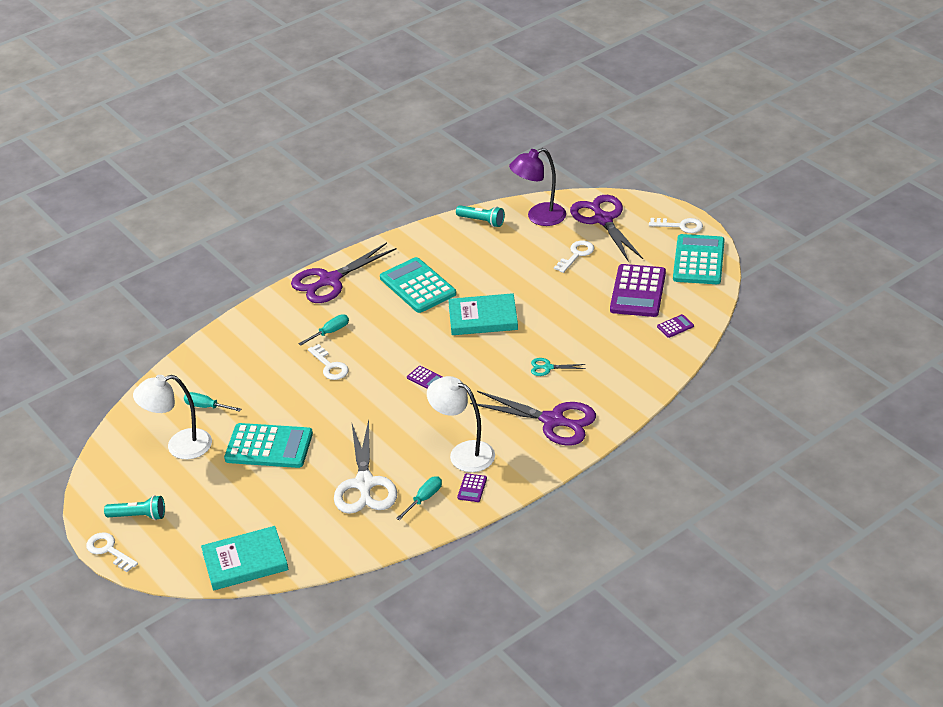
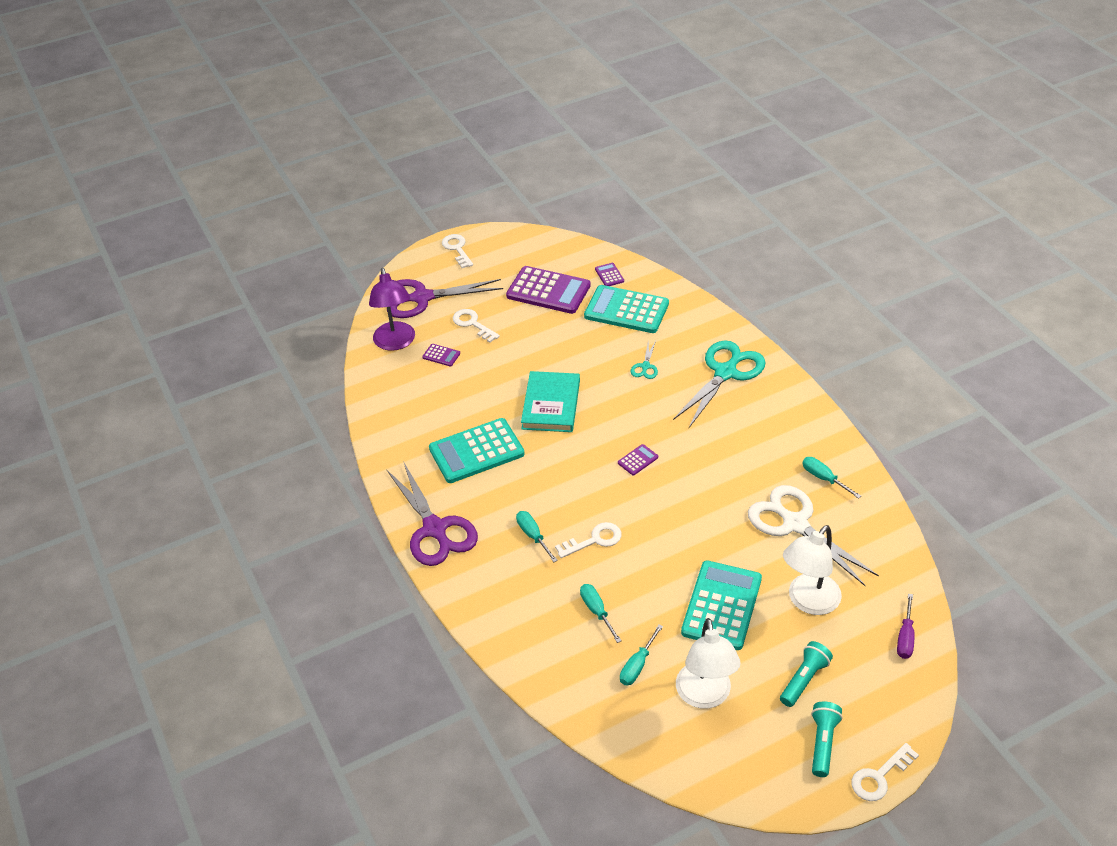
camera: 80 degrees left, 5 degrees up
turquoise book [201,526,288,591] -> purple screwdriver [897,594,915,659]
white scissors [334,420,397,514] -> white scissors turned 135 degrees counterclockwise [748,485,879,586]
white lamp [427,376,495,472] -> white lamp moved to [783,525,842,615]
turquoise flashlight [456,205,505,227] -> turquoise flashlight moved to [780,641,833,707]
purple calculator [457,473,487,502] -> purple calculator moved to [422,344,460,366]
purple scissors [470,391,596,446] -> turquoise scissors [673,340,766,428]
white key [649,218,703,233] -> white key turned 45 degrees counterclockwise [442,234,473,268]
turquoise calculator [673,234,725,284] -> turquoise calculator moved to [584,285,669,333]
none -> turquoise screwdriver [580,584,622,643]

